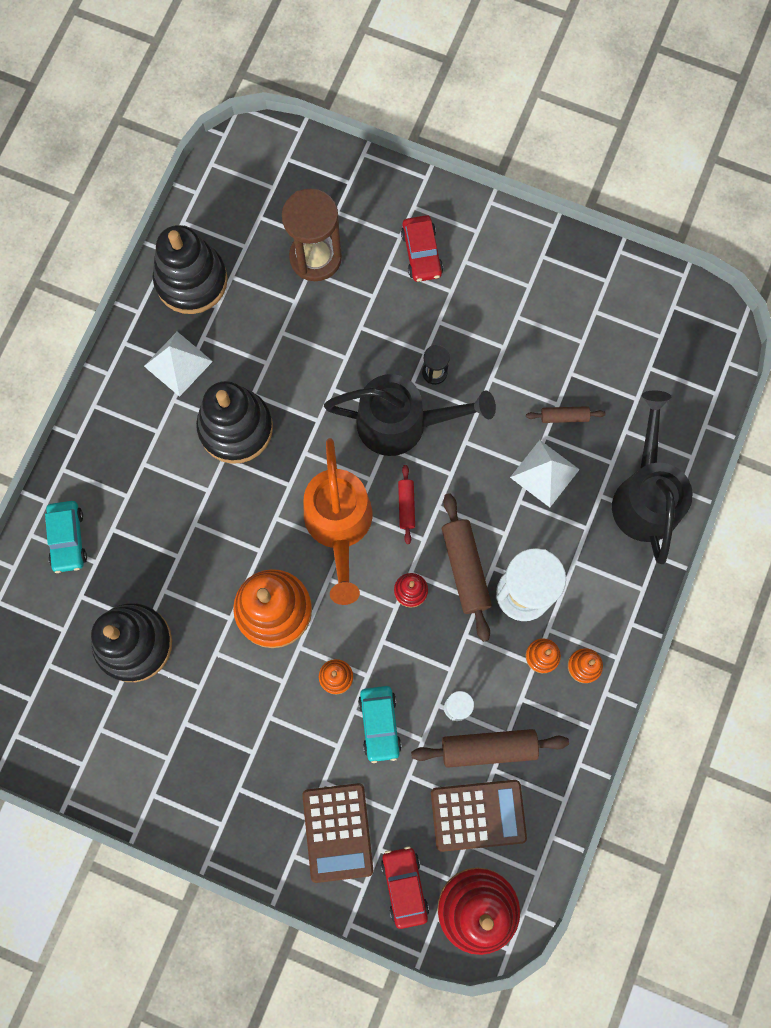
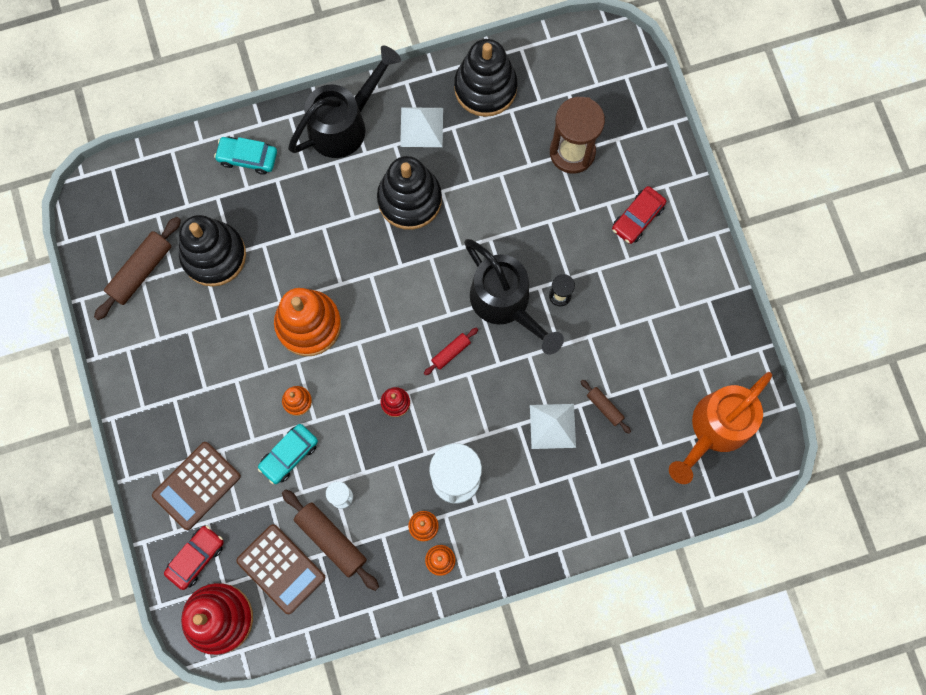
camera: 50 degrees right, 0 degrees up
turquoise car [45,501,87,573] -> turquoise car turned 60 degrees clockwise [214,137,277,175]
orange watering can [304,438,372,605] -> orange watering can moved to [669,372,772,484]
brown rolling pin [442,493,492,642] -> brown rolling pin moved to [94,217,181,320]
black watering can [612,391,693,564] -> black watering can moved to [288,46,401,158]

